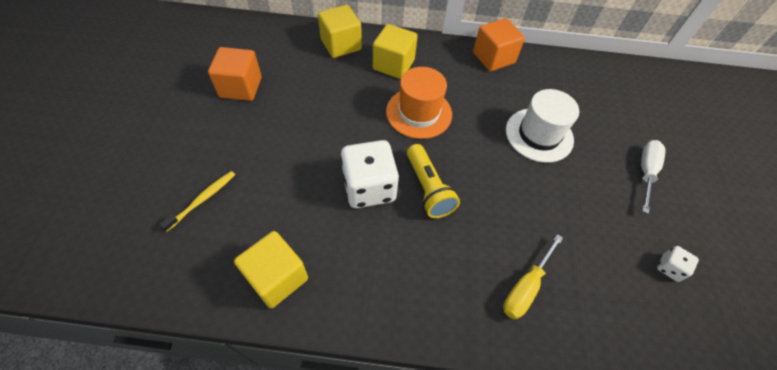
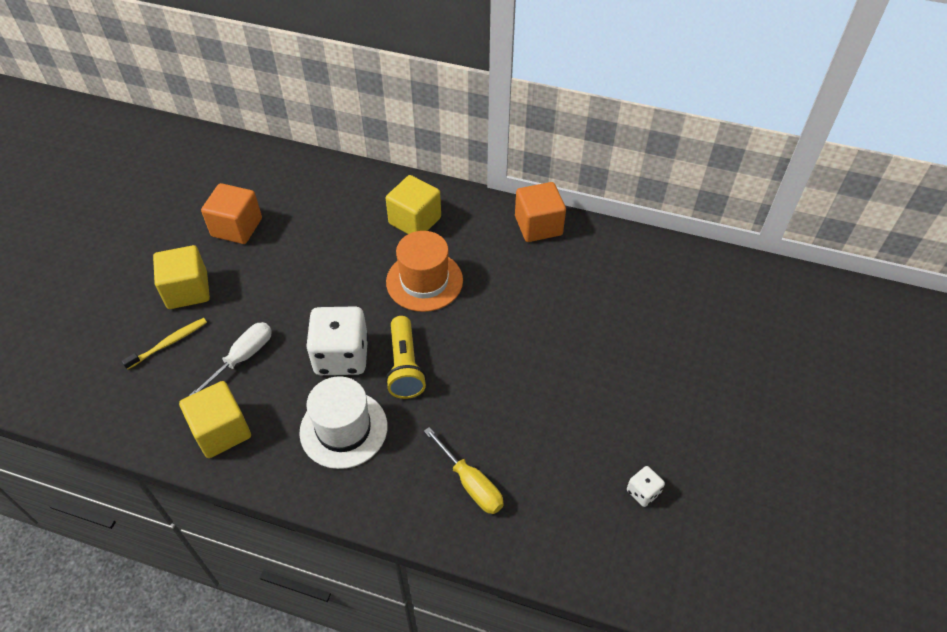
camera: 15 degrees right, 5 degrees down
yellow cube [318,5,362,58] -> yellow cube moved to [153,245,210,309]
yellow screwdriver [503,234,563,319] -> yellow screwdriver turned 90 degrees counterclockwise [424,427,504,514]
white hat [506,89,579,163] -> white hat moved to [299,376,387,469]
white screwdriver [641,140,665,214] -> white screwdriver moved to [189,322,272,396]

